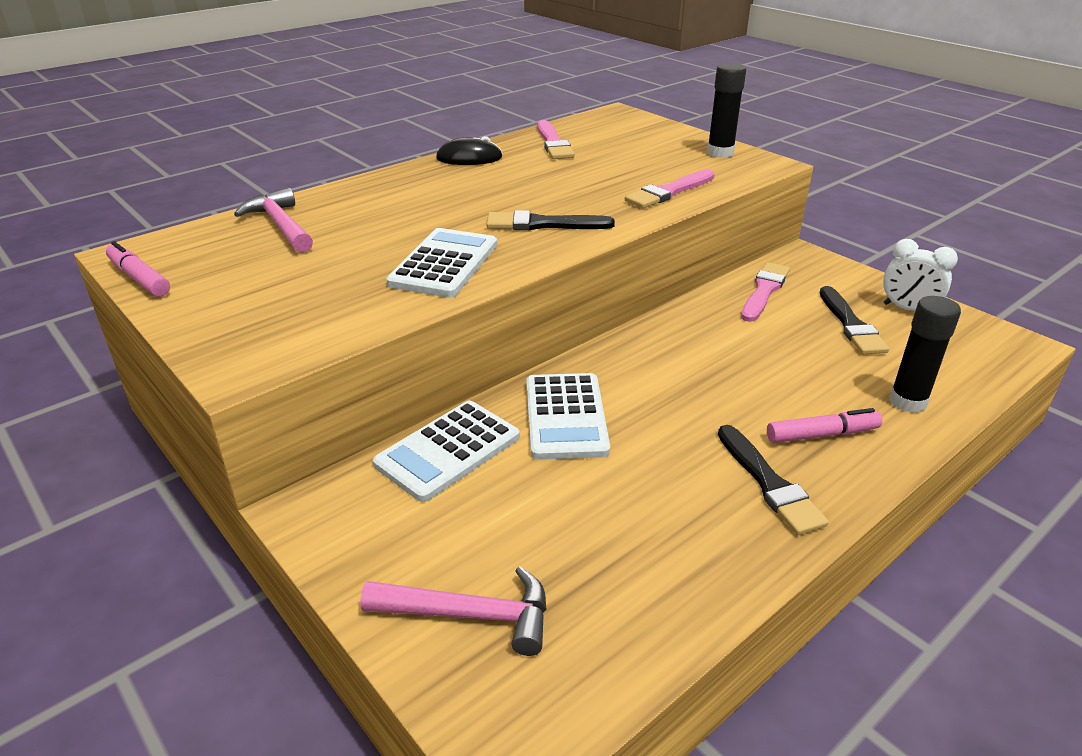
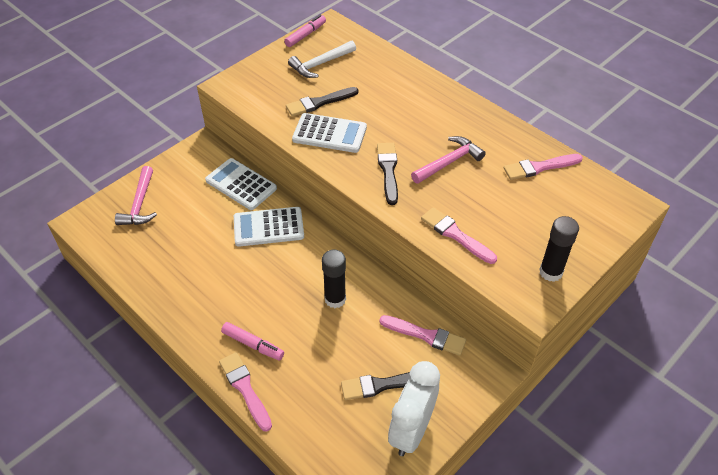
camera: 85 degrees right, 15 degrees up
pink hammer [234,188,313,253] -> pink hammer moved to [411,136,486,184]
black mouse [436,136,502,165] -> none
black brush [718,425,829,535] -> black brush moved to [286,87,359,116]
pink marker [767,408,883,443] -> pink marker turned 45 degrees counterclockwise [221,322,284,360]
white clock [883,239,958,311] -> white clock [388,361,440,456], size x1.55
black glue stick [889,296,961,413] -> black glue stick moved to [322,250,346,308]
none -> pink brush [219,352,272,432]
none -> white hammer [288,41,356,78]

